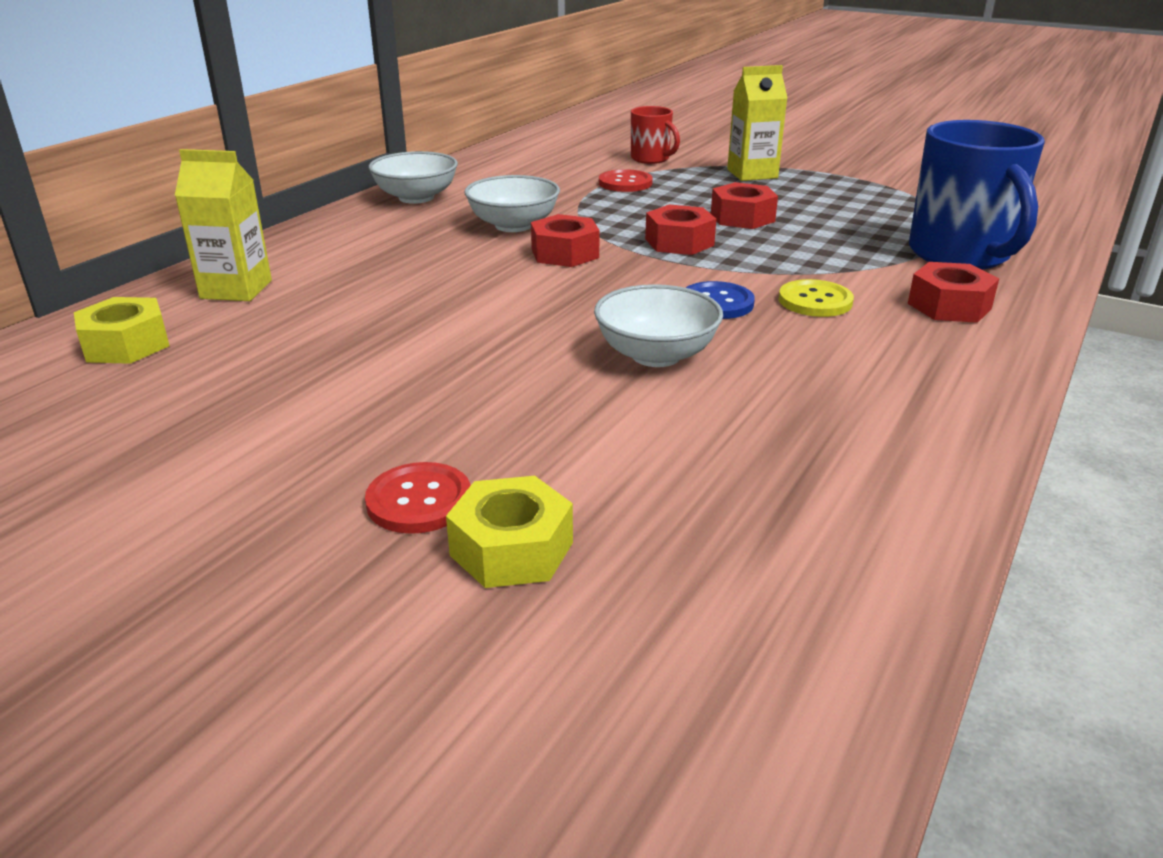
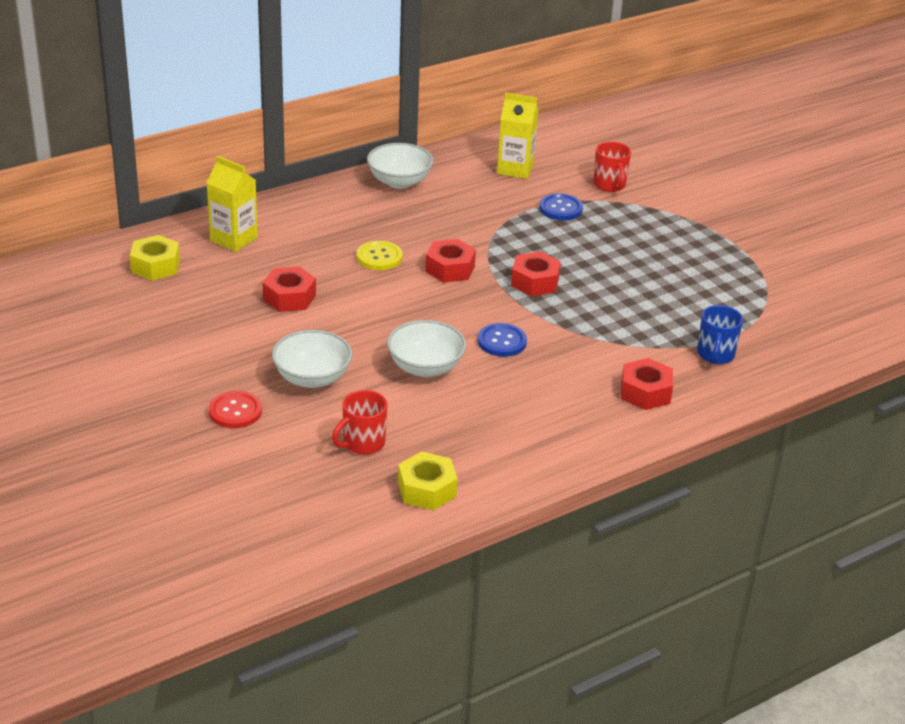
camera: 25 degrees right, 5 degrees up
yellow nut [446,476,573,588] -> yellow nut moved to [398,451,458,511]
white bowl [465,175,560,232] -> white bowl moved to [272,330,352,388]
red button [599,169,653,192] -> blue button [539,193,583,220]
red nut [711,182,778,229] -> red nut moved to [263,267,316,312]
yellow carton [727,65,787,181] -> yellow carton moved to [497,93,539,179]
yellow button [779,279,854,317] -> yellow button moved to [357,241,403,270]
blue mug [909,120,1045,269] -> blue mug [697,305,743,364], size x0.51
none -> red mug [332,390,388,455]

